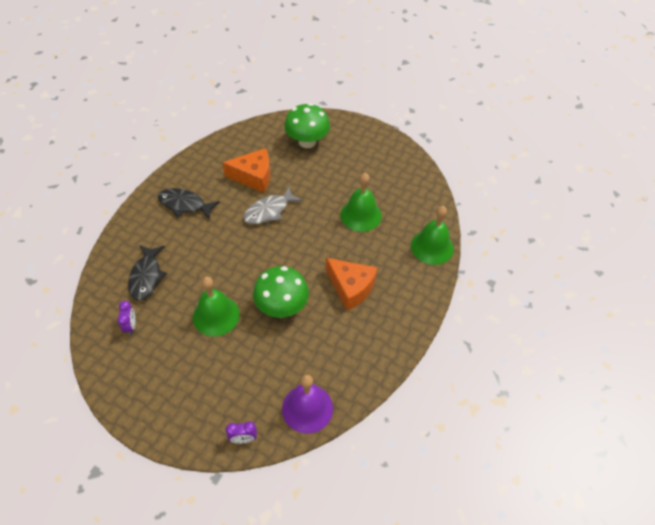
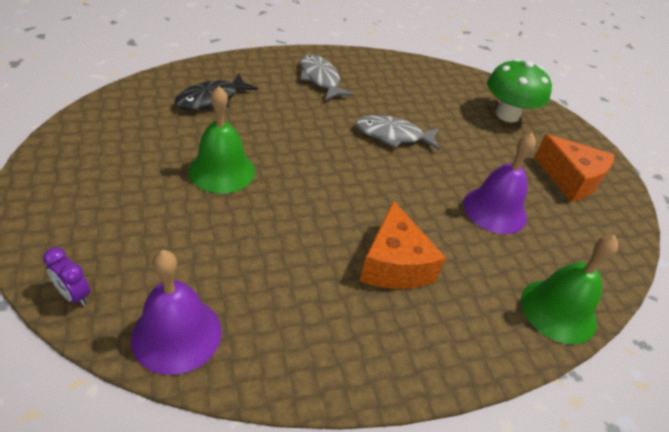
camera: 40 degrees right, 10 degrees down
purple clock [117,301,136,335] -> none
black fish [158,188,220,220] -> grey fish [300,54,353,100]
orange cheese [222,148,270,193] -> orange cheese moved to [534,134,614,202]
green mushroom [253,266,309,318] -> none
green bell [340,173,382,232] -> purple bell [463,133,536,234]

